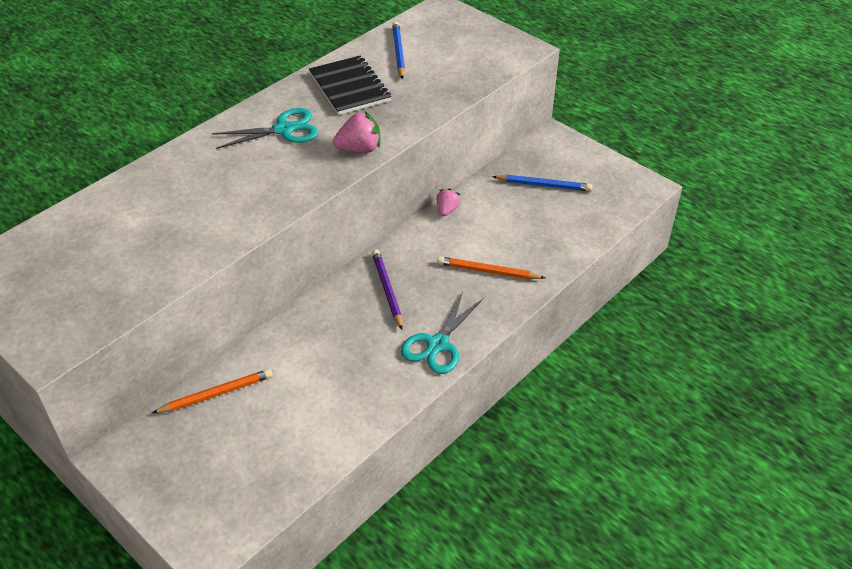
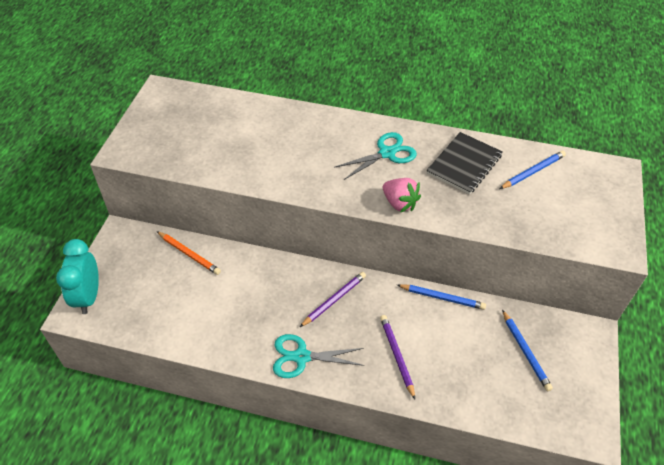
camera: 60 degrees right, 5 degrees up
turquoise scissors [212,108,319,149] -> turquoise scissors turned 75 degrees counterclockwise [334,132,417,180]
pink strawberry [437,188,460,216] -> blue pencil [397,284,486,310]
orange pencil [437,256,545,279] -> purple pencil [380,315,415,399]
none -> turquoise clock [56,239,99,314]

